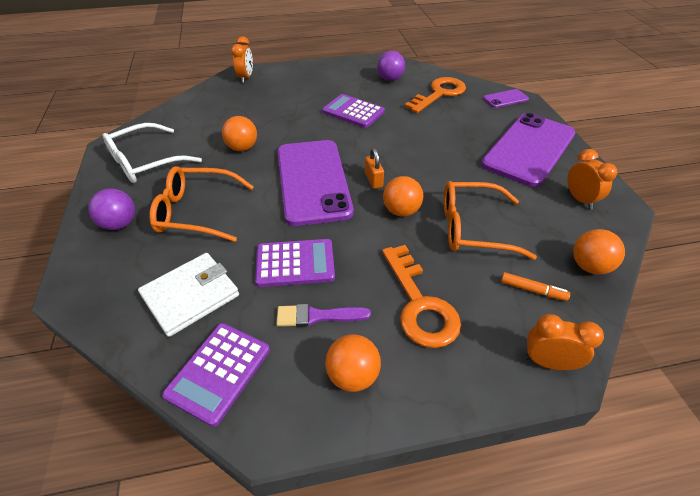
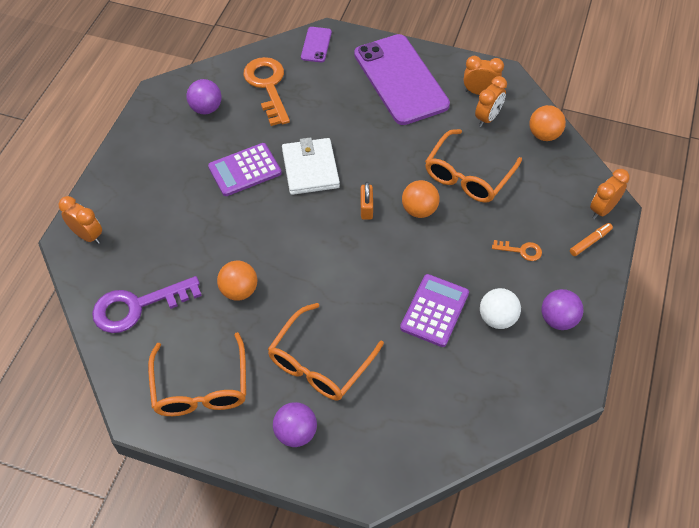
camera: 60 degrees left, 10 degrees up
white glasses [102,123,202,183] -> orange glasses [148,332,246,416]
white wallet [138,253,239,337] -> white wallet moved to [282,137,340,195]
purple calculator [162,323,270,427] -> none
purple brush [276,304,371,327] -> white ball [480,288,521,329]
purple phone [277,140,354,226] -> none
orange ball [325,334,381,392] -> purple ball [541,289,583,330]
orange padlock [365,148,384,189] -> orange padlock turned 75 degrees clockwise [360,182,373,220]
orange key [382,245,461,348] -> orange key [492,240,542,261], size x0.47
orange marker [501,272,570,301] -> orange marker moved to [570,223,613,256]
none -> purple key [92,276,202,333]
none -> orange clock [475,76,507,127]

